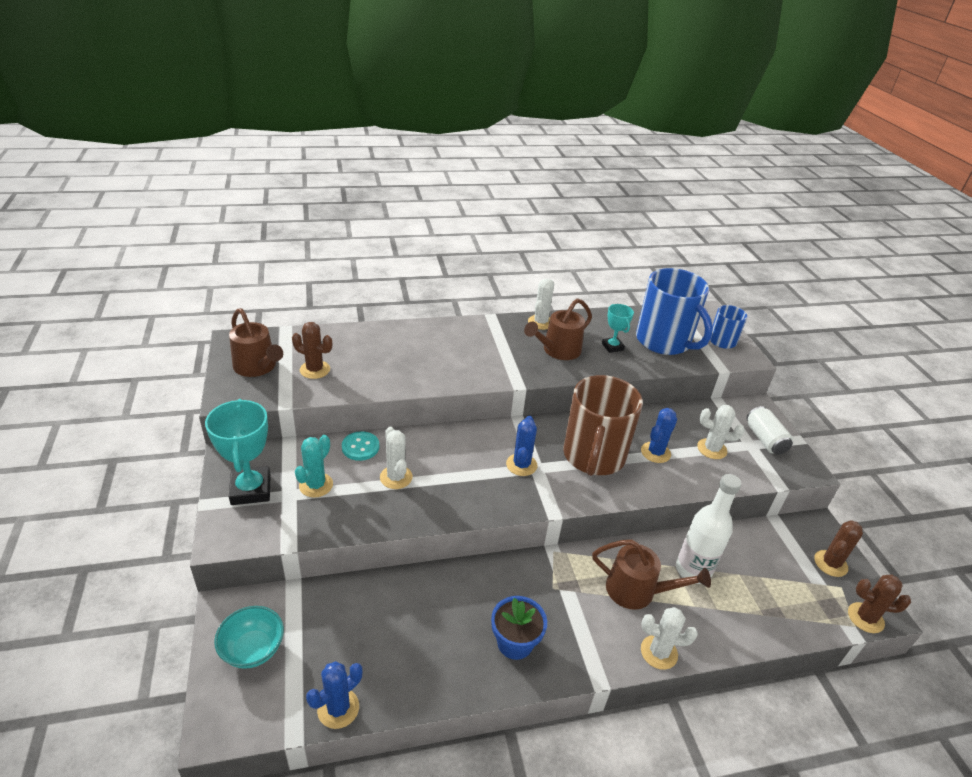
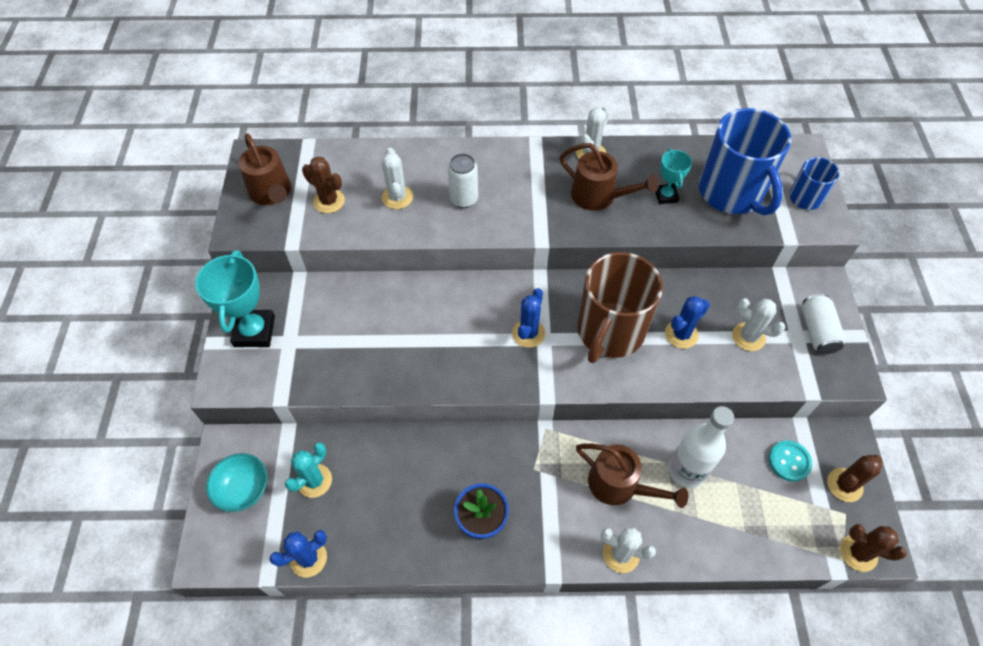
camera: 15 degrees right, 20 degrees up
turquoise cactus [295,435,333,498] -> turquoise cactus moved to [285,442,332,498]
turquoise button [342,431,379,461] -> turquoise button moved to [769,441,812,481]
white cactus [380,427,413,489] -> white cactus moved to [382,148,413,209]
brown watering can [524,298,592,360] -> brown watering can turned 120 degrees counterclockwise [560,143,659,211]
none -> white can [448,154,478,208]

